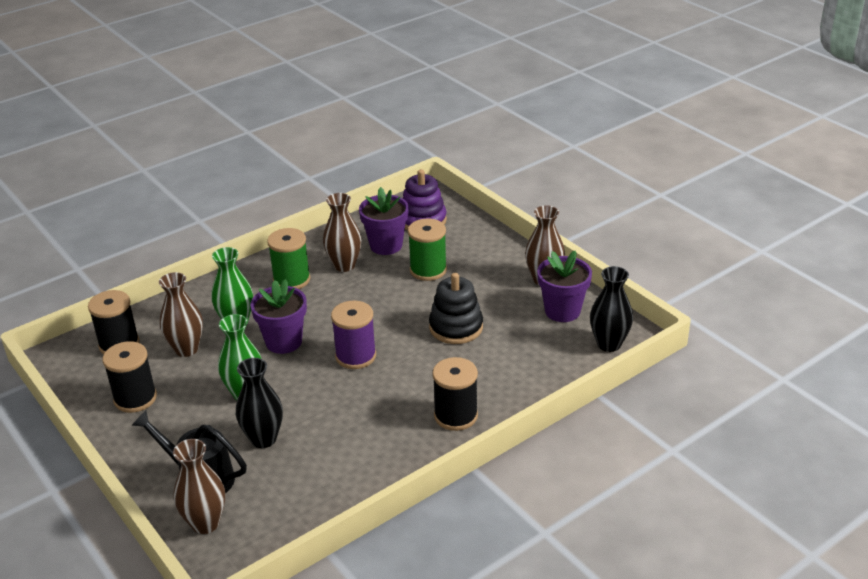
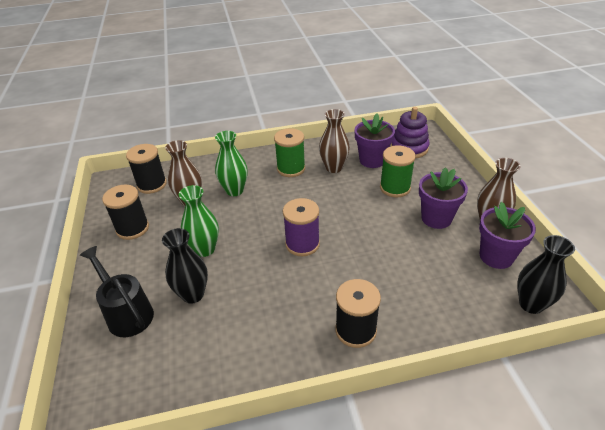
camera: 25 degrees right, 5 degrees up
brown vase [173,439,225,534] -> none
purple flower pot [250,279,307,354] -> purple flower pot moved to [419,167,468,229]
black stacking toy [429,273,483,344] -> none

